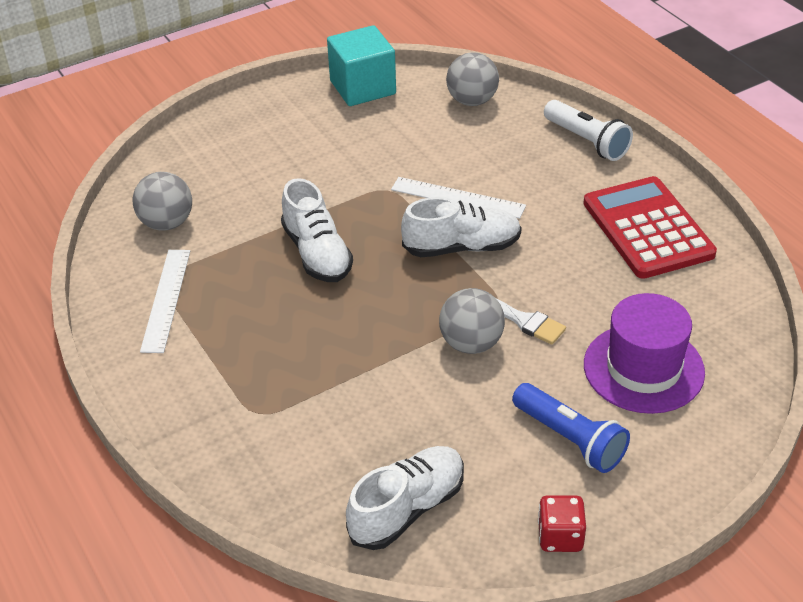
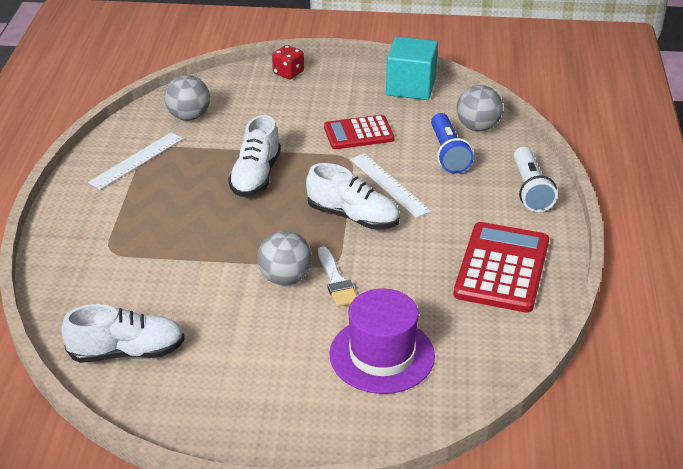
camera: 35 degrees right, 5 degrees down
blue flashlight [512,383,630,473] -> blue flashlight moved to [431,113,474,174]
red dice [538,495,586,552] -> red dice moved to [272,45,304,79]
none -> red calculator [324,115,395,149]

